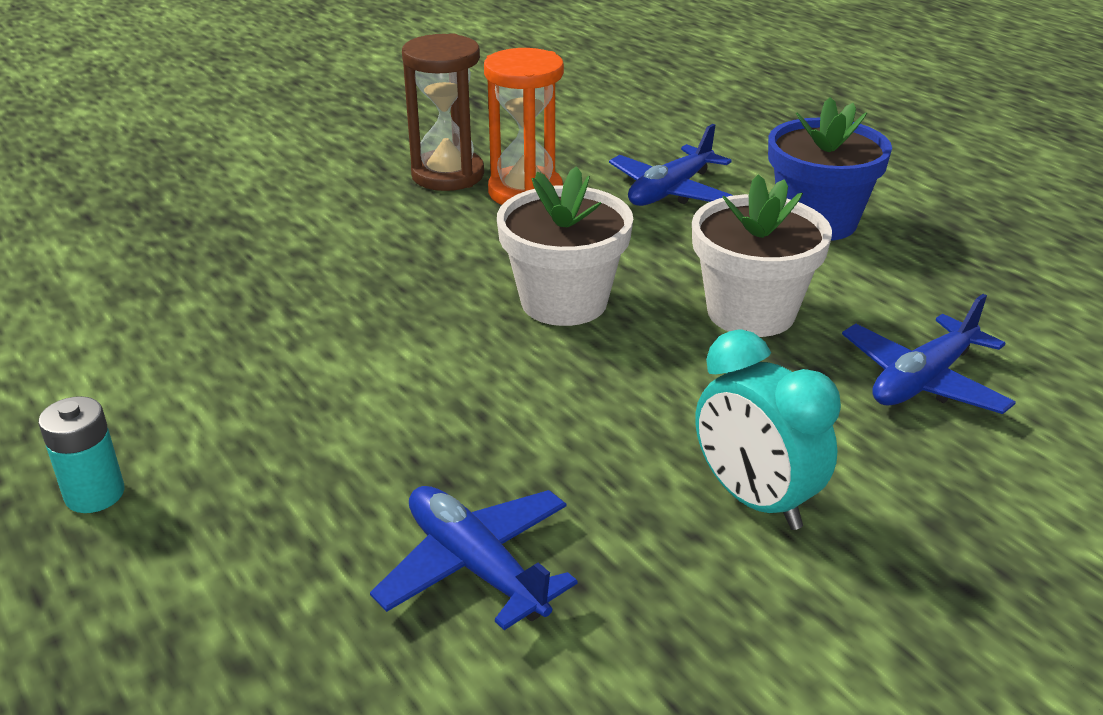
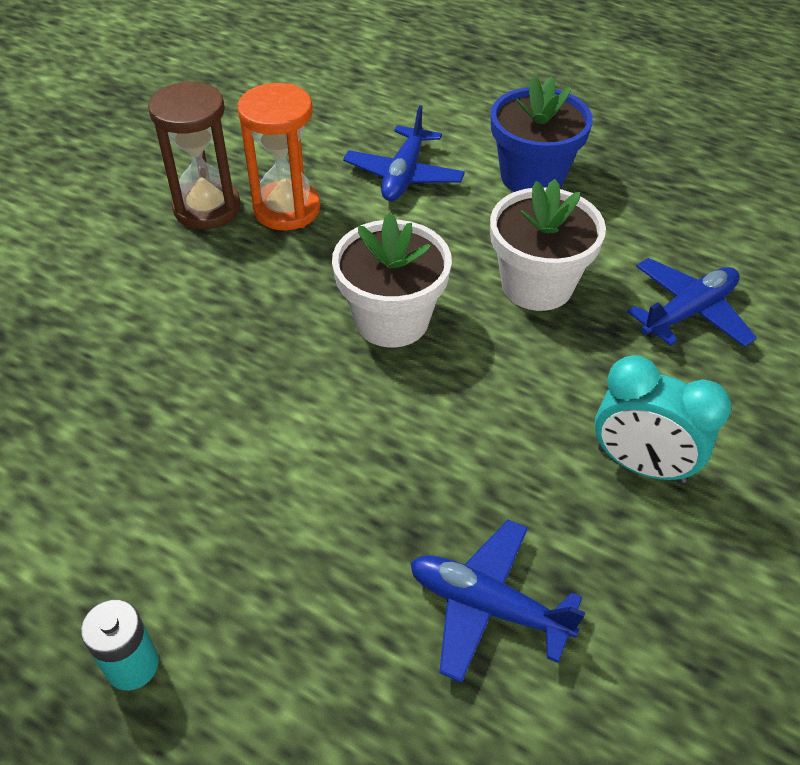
camera: 25 degrees left, 15 degrees up
blue plane [842,294,1016,414] -> blue plane turned 150 degrees counterclockwise [627,258,757,347]

